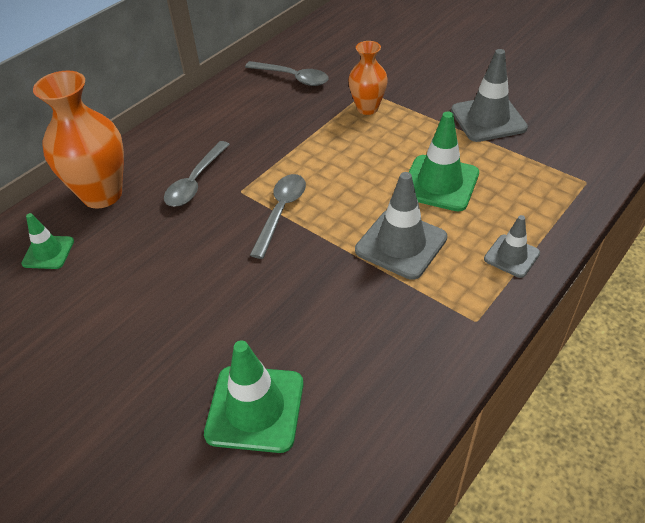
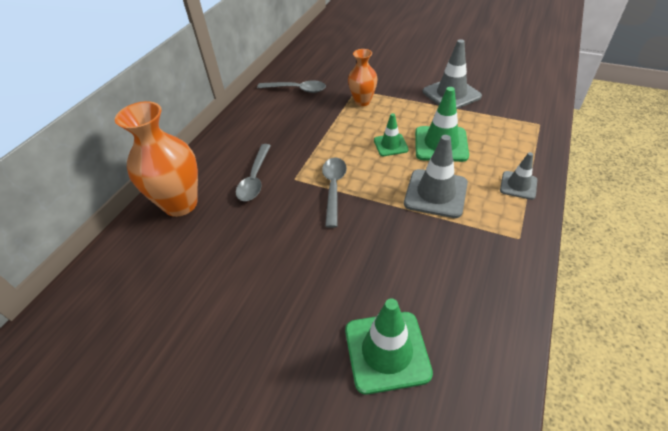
camera: 15 degrees left, 0 degrees up
green traffic cone [21,213,74,269] -> green traffic cone moved to [374,113,409,156]

